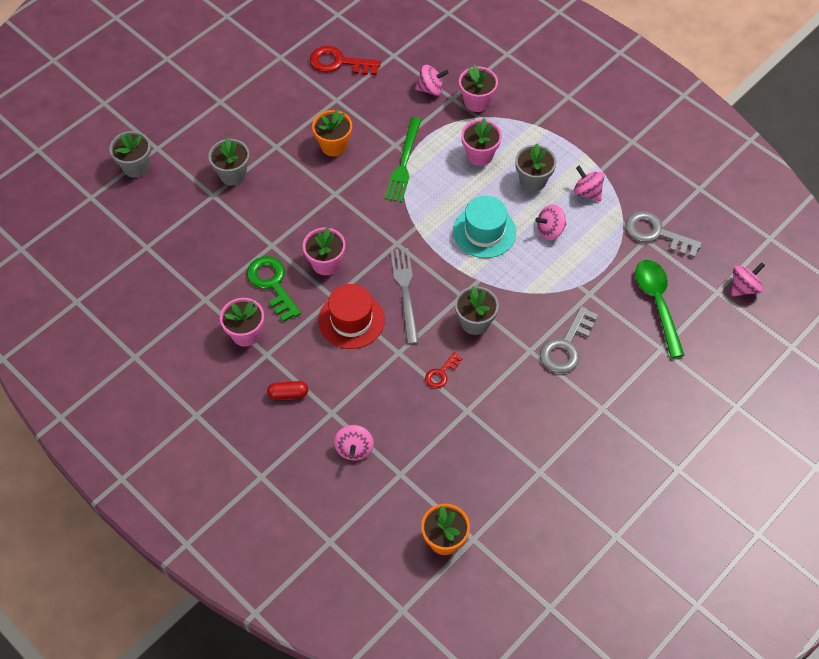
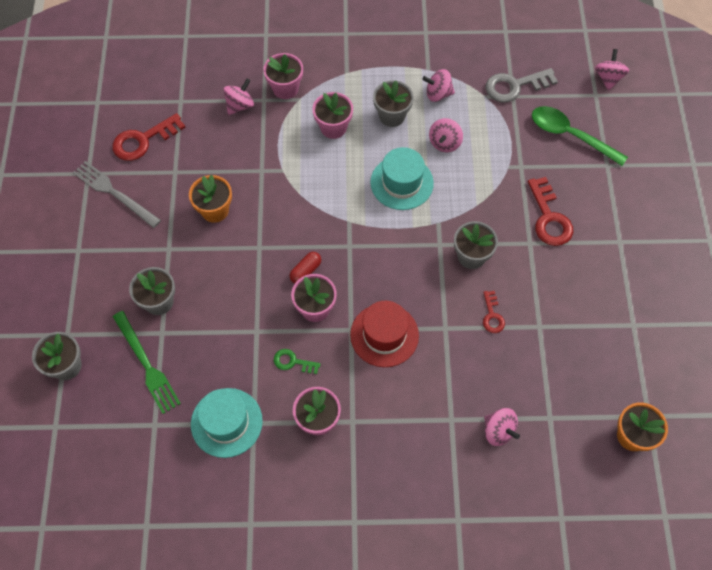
camera: 45 degrees left, 5 degrees up
green key [247,256,301,322] -> green key [274,349,321,374], size x0.56
red capsule [267,381,308,400] -> red capsule moved to [290,252,321,283]
green fork [385,117,422,202] -> green fork moved to [113,311,181,414]
grey fork [390,248,419,344] -> grey fork moved to [73,161,161,228]
grey key [540,306,598,373] -> red key [528,177,574,246]
none -> turquoise hat [191,388,263,458]

